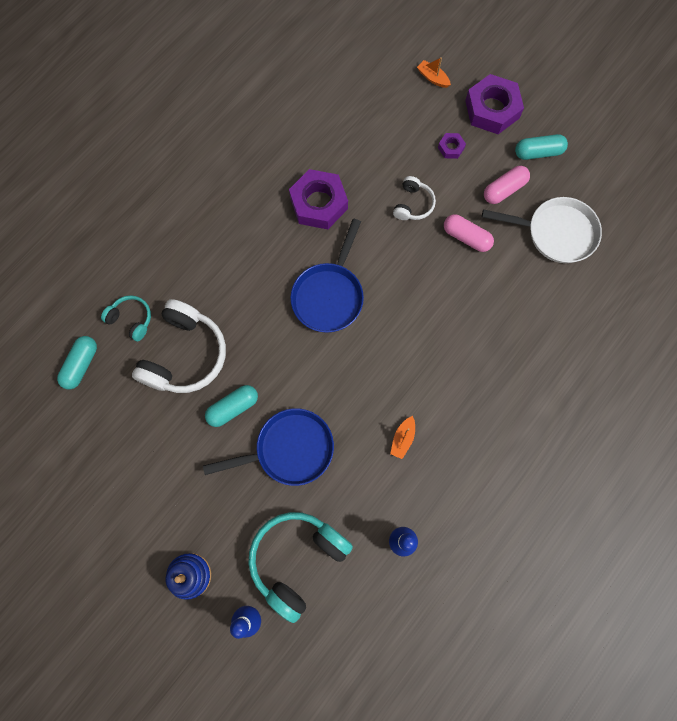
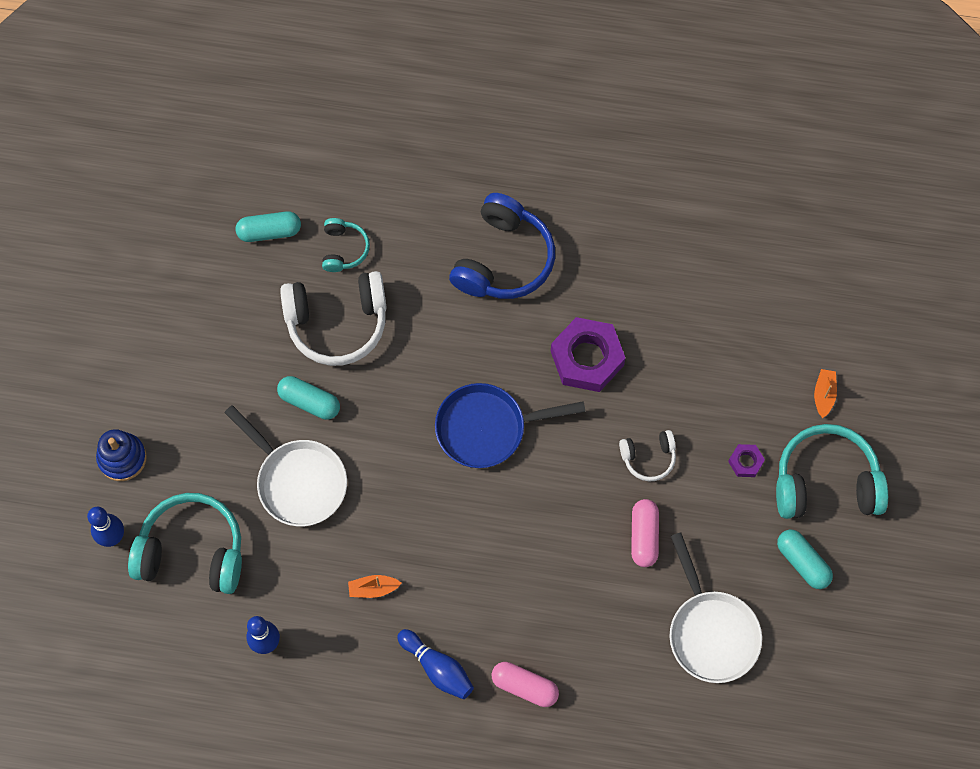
camera: 60 degrees right, 5 degrees down
blue pan [203,408,334,486] -> white pan [224,405,347,526]
purple nut [465,74,524,134] -> turquoise headphones [776,424,888,519]
pink capsule [484,166,530,204] -> pink capsule moved to [492,662,559,707]
none -> blue bowling pin [397,629,474,699]
none -> blue headphones [449,193,555,299]

